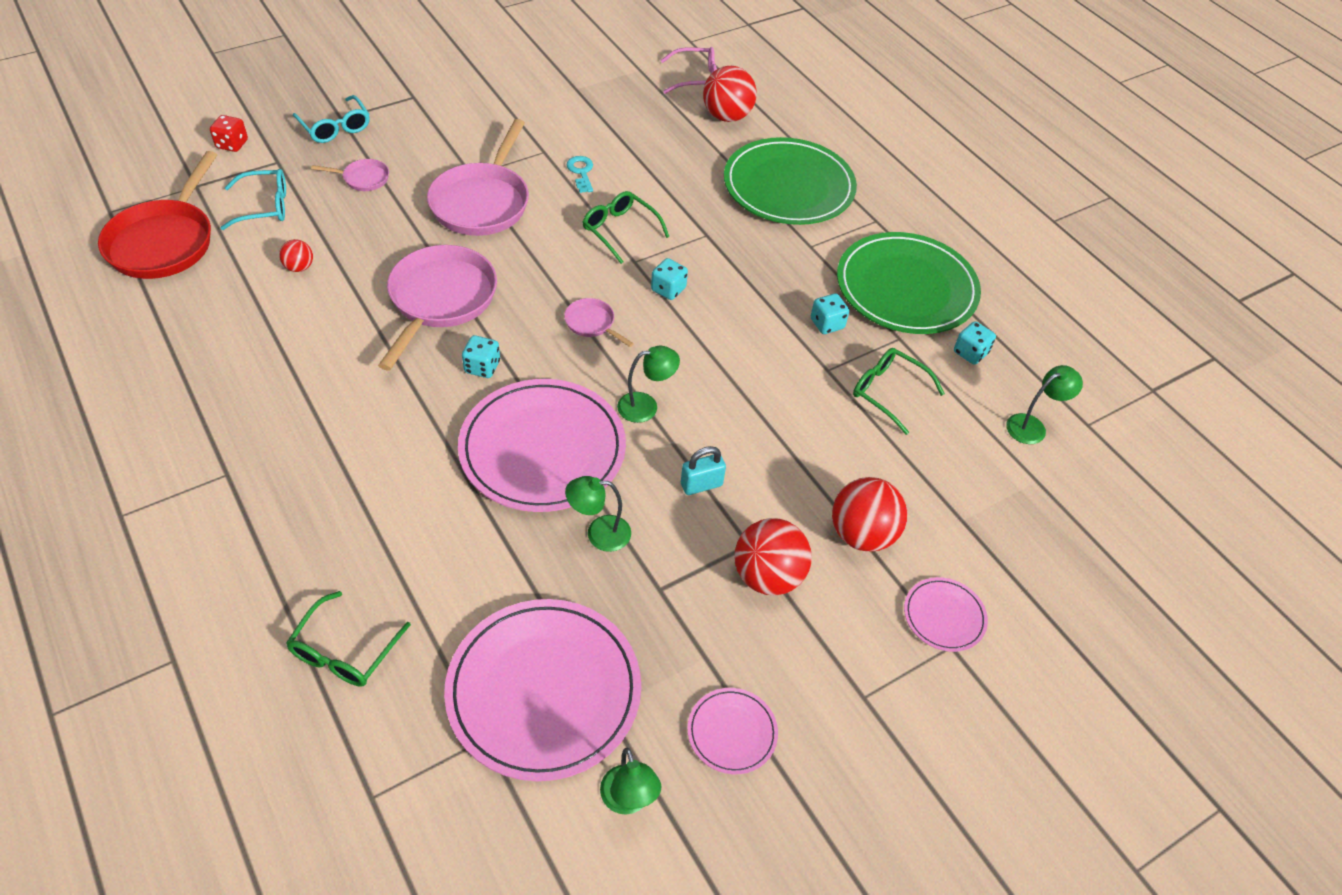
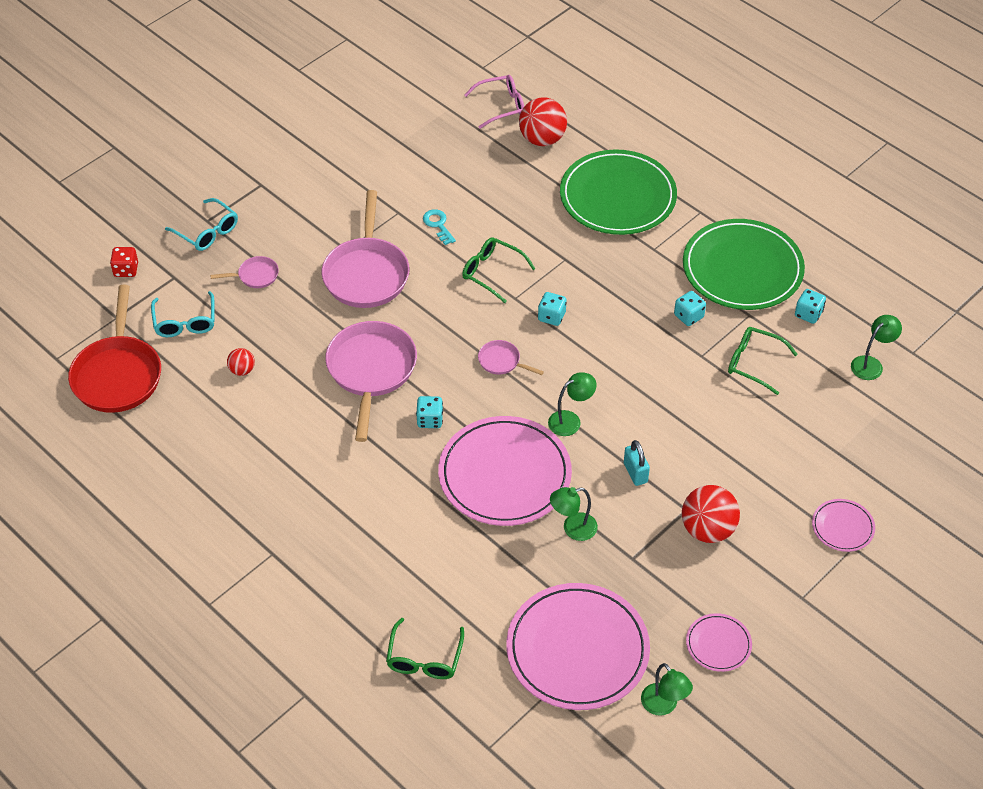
camera: 10 degrees left, 0 degrees up
turquoise glasses [220,169,286,230] -> turquoise glasses turned 105 degrees clockwise [151,291,215,337]
turquoise padlock [681,446,726,495] -> turquoise padlock turned 75 degrees counterclockwise [624,440,650,486]
red ball [832,477,907,552] -> none

